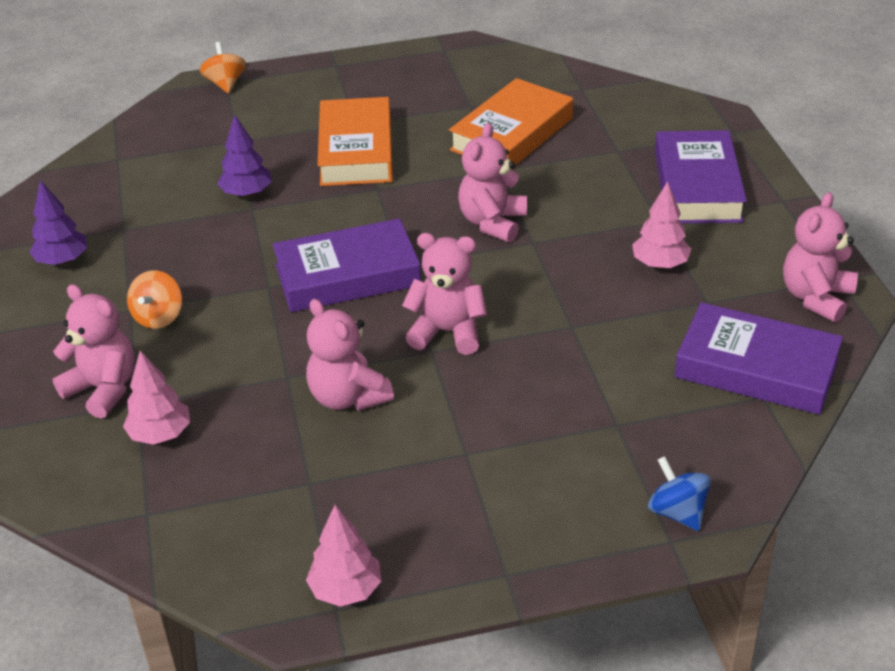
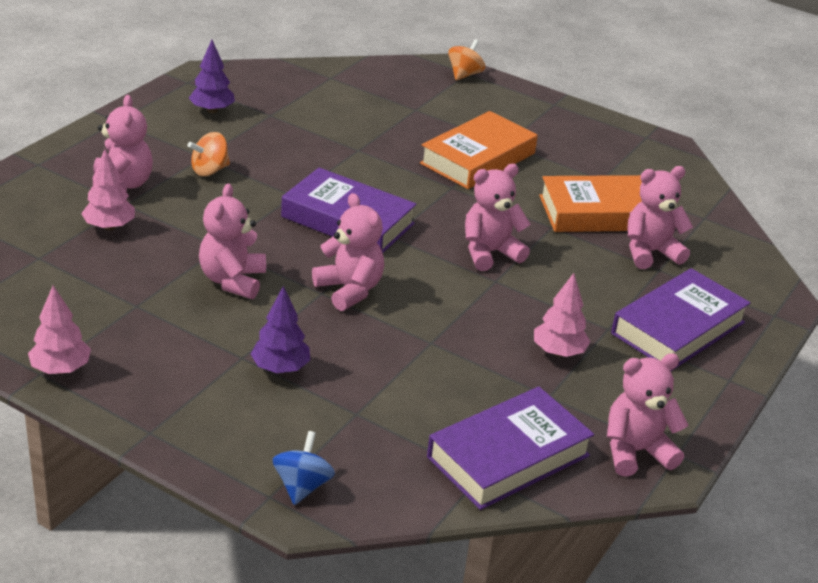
camera: 40 degrees right, 5 degrees down
purple tree [217,114,272,198] -> purple tree moved to [251,286,310,373]
purple book [675,302,843,415] -> purple book turned 75 degrees clockwise [427,387,594,510]
none -> pink teddy bear [627,166,693,269]

